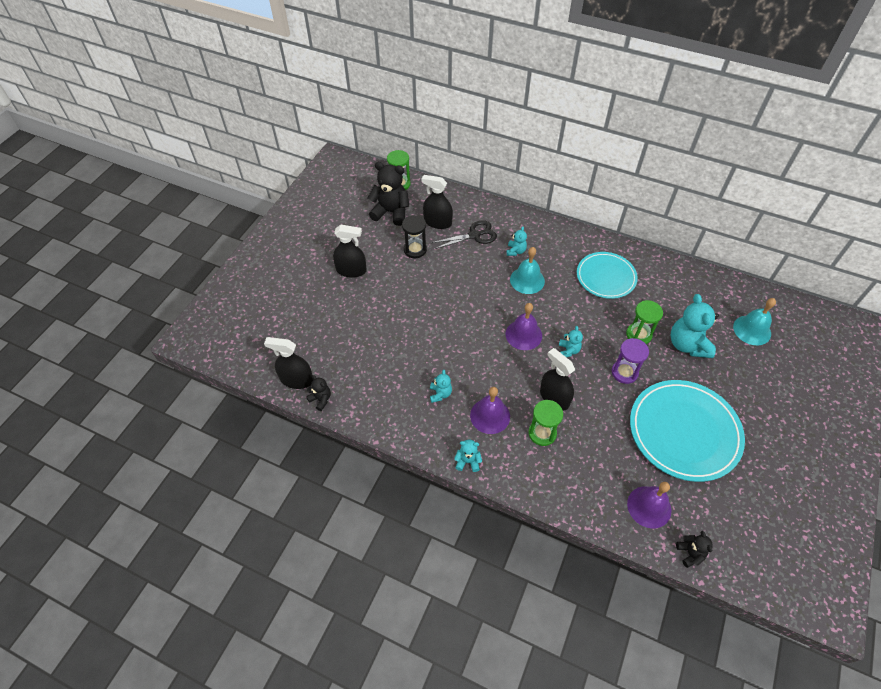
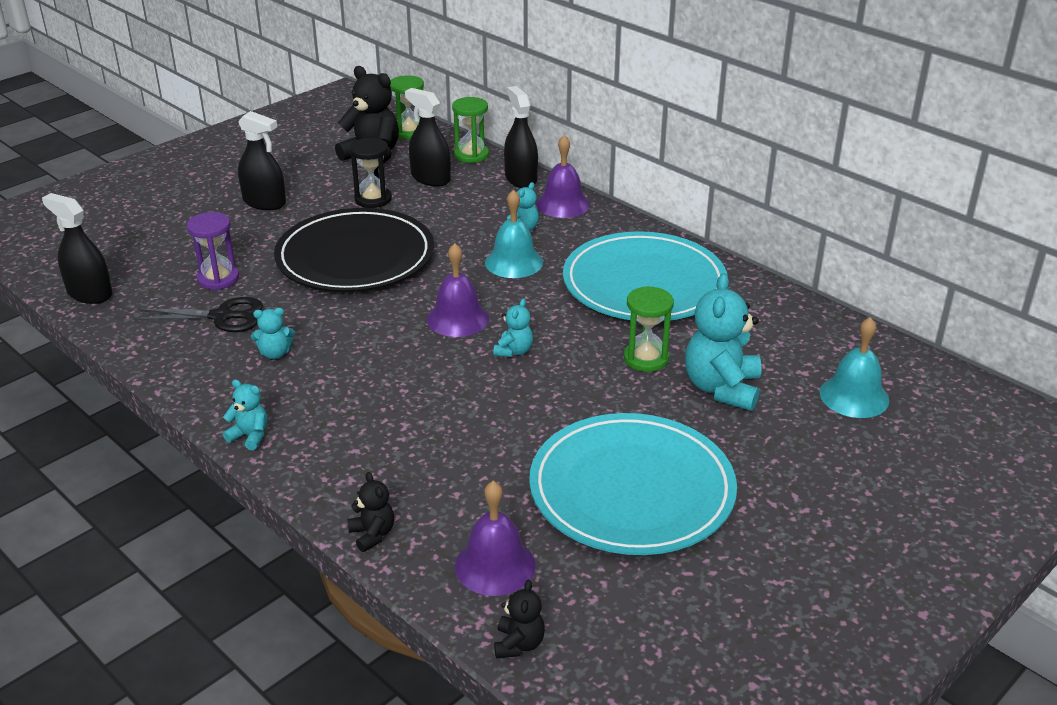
camera: 20 degrees right, 20 degrees down
black teddy bear [306,375,331,411] -> black teddy bear moved to [347,472,394,552]
turquoise teddy bear [430,370,452,403] -> turquoise teddy bear turned 60 degrees clockwise [251,308,295,359]
black scissors [431,220,497,249] -> black scissors moved to [134,297,263,332]
purple bell [470,387,510,434] -> purple bell moved to [536,135,590,218]
green hourglass [528,400,563,446] -> green hourglass moved to [452,97,489,163]
black spray bottle [540,348,575,411] -> black spray bottle moved to [504,86,538,188]
turquoise plate [577,252,638,299] -> turquoise plate [563,231,728,321], size x1.58
purple hourglass [612,338,649,384] -> purple hourglass moved to [187,212,239,290]
none -> black plate [274,208,434,292]

